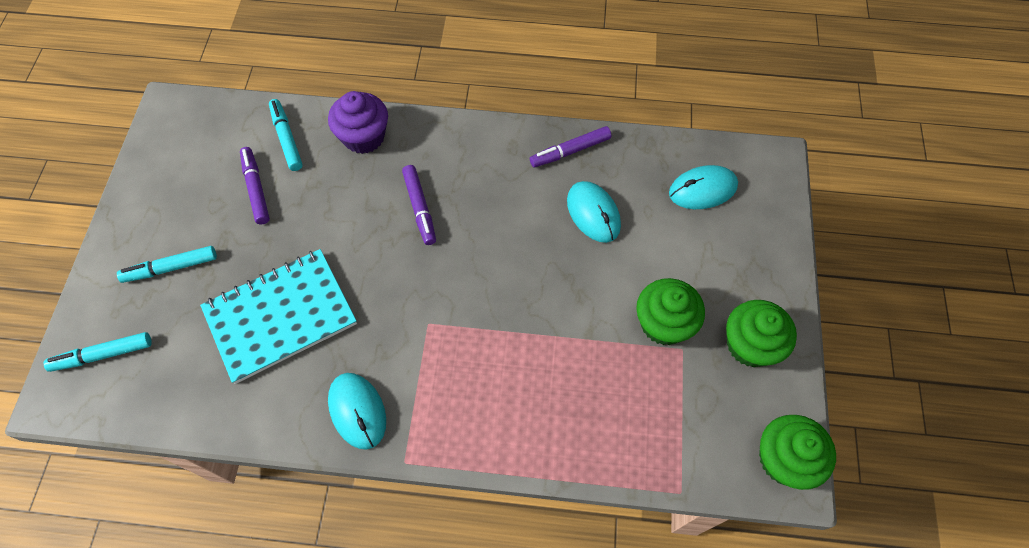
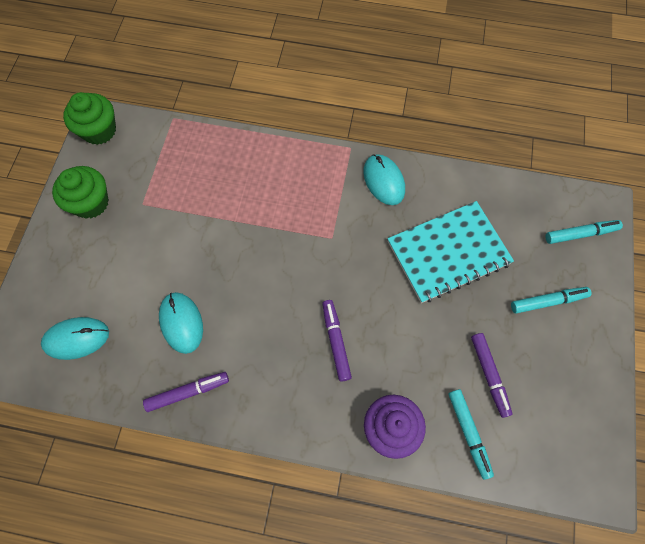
camera: 175 degrees left, 5 degrees up
green cupcake [636,278,705,345] -> none

